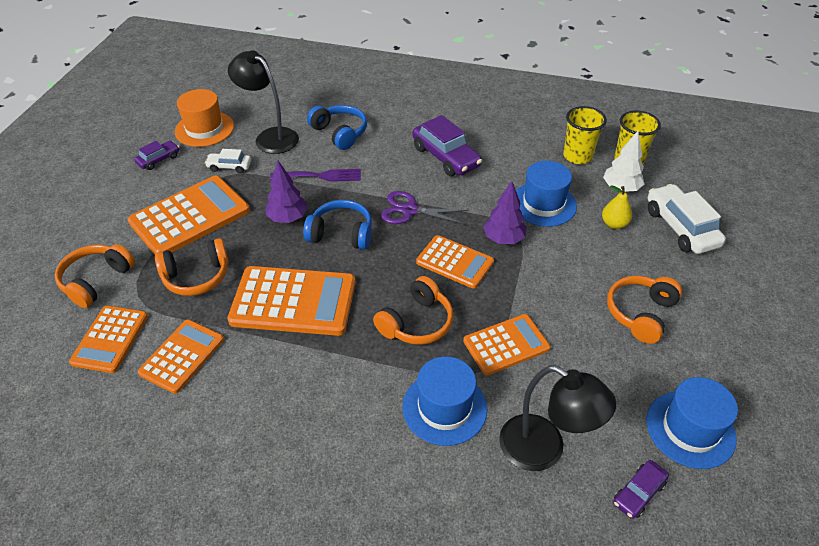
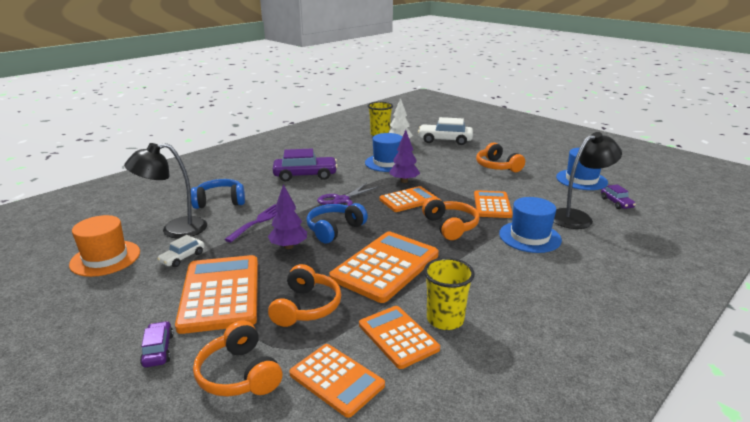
camera: 60 degrees left, 20 degrees down
purple car [134,141,179,170] -> purple car moved to [140,321,174,367]
yellow cup [563,106,607,164] -> yellow cup moved to [424,257,475,330]
yellow pear [602,186,632,229] -> none

